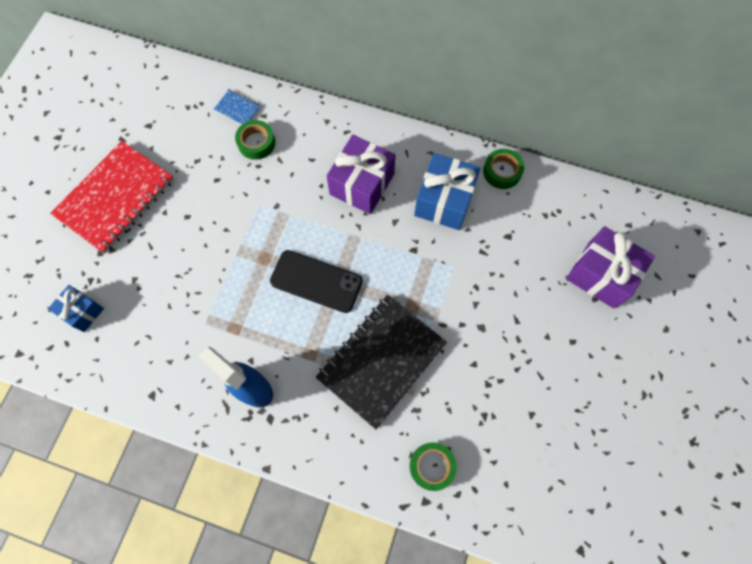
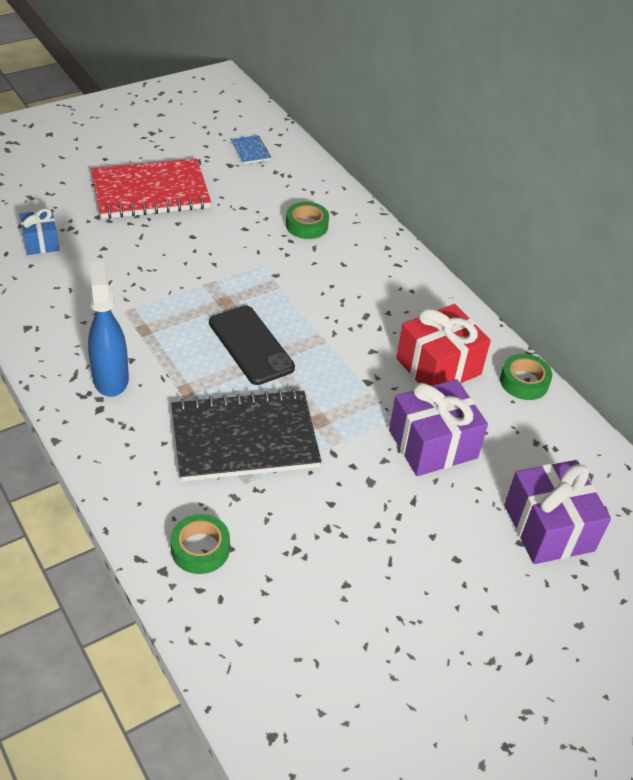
camera: 35 degrees right, 25 degrees down
blue notebook [214,90,261,125] -> blue notebook moved to [231,135,271,164]
purple gift [327,135,395,214] -> purple gift moved to [389,379,488,476]
blue gift [414,153,481,230] -> red gift [396,304,491,386]

